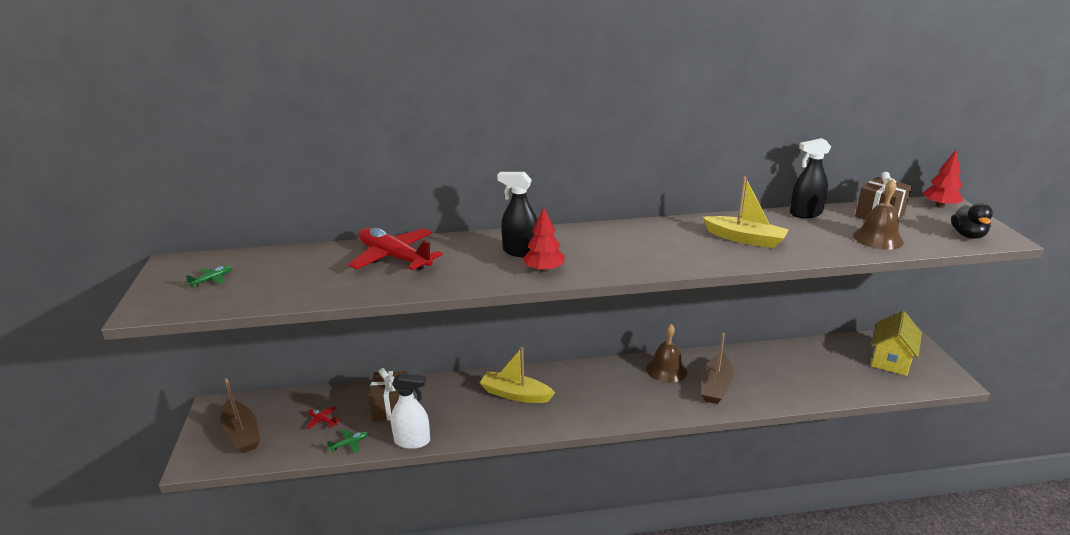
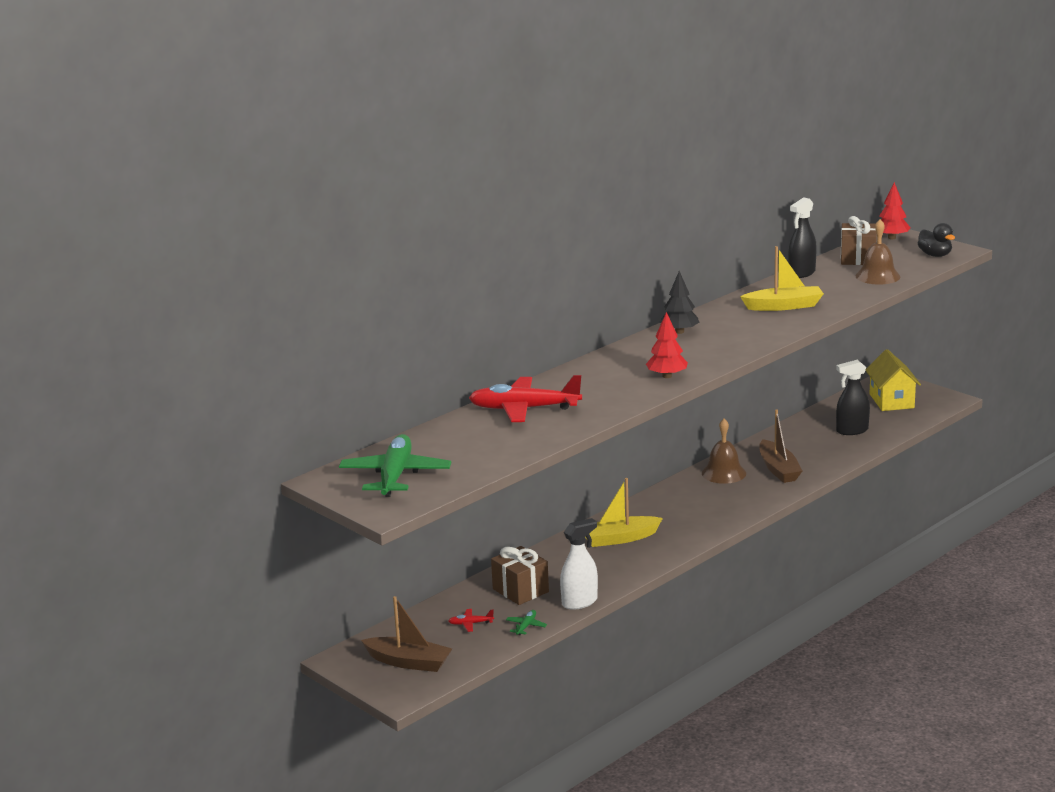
camera: 35 degrees left, 5 degrees down
green plane [186,266,232,287] -> green plane [339,434,451,497], size x2.46
black spray bottle [497,172,537,257] -> black spray bottle moved to [836,360,870,435]
none -> black tree [660,271,699,334]

